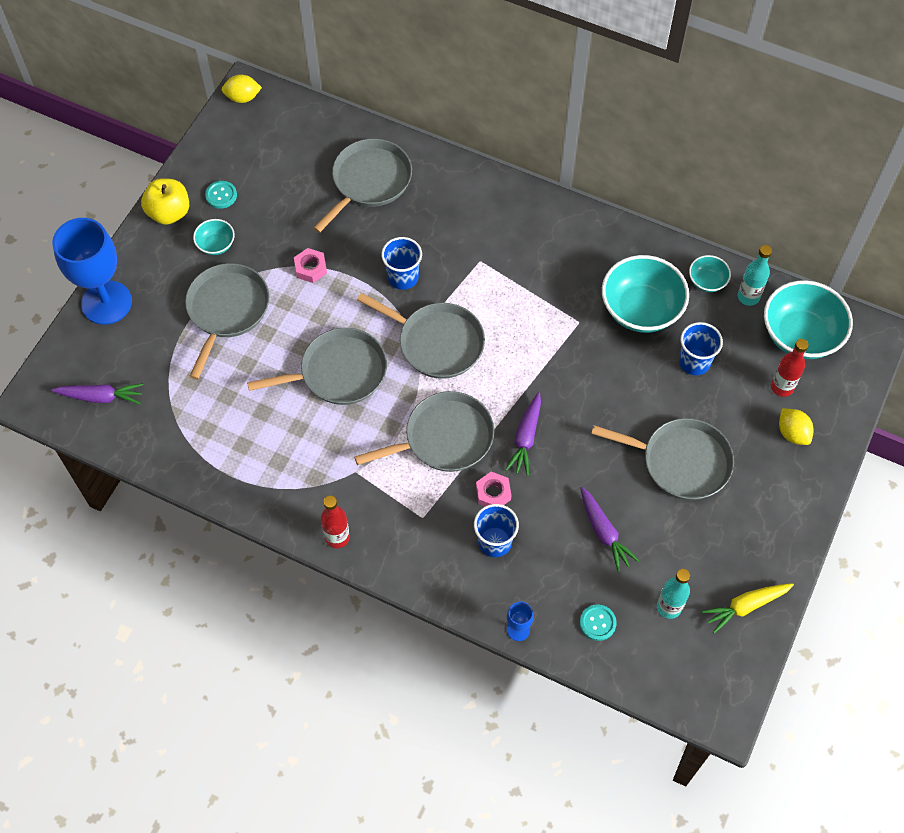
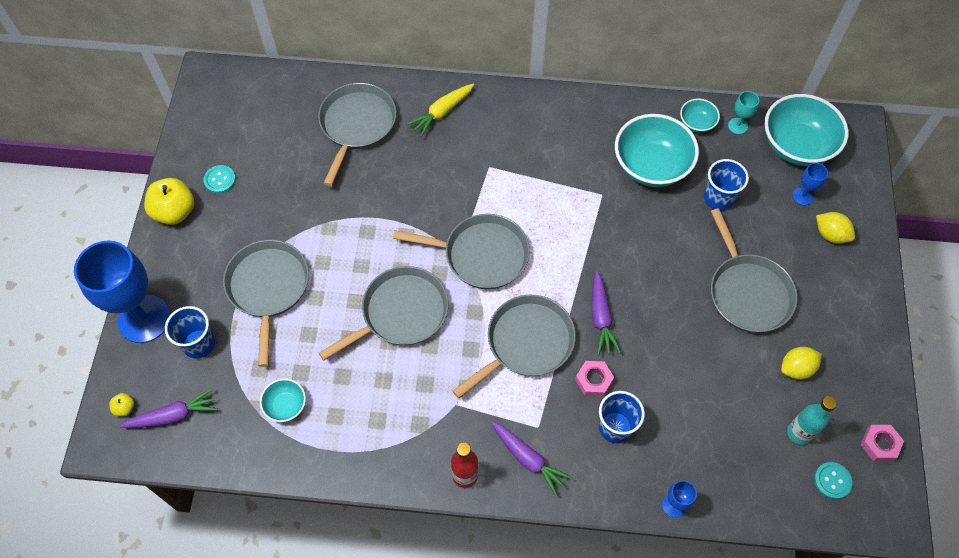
camera: 20 degrees left, 0 degrees up
turquoise bowl [193,219,235,255] -> turquoise bowl moved to [260,378,306,422]
yellow lemon [222,74,262,103] -> yellow lemon moved to [781,347,822,380]
pink nut [294,248,327,283] -> pink nut moved to [861,425,904,461]
blue cup [381,237,422,290] -> blue cup moved to [165,306,215,359]
turquoise button [580,604,617,641] -> turquoise button moved to [814,462,852,499]
purple carrot [581,487,639,572] -> purple carrot moved to [492,422,573,497]
grey pan [591,418,734,500] -> grey pan turned 75 degrees clockwise [711,208,798,333]
yellow carrot [702,583,794,634] -> yellow carrot moved to [407,83,474,137]
turquoise bottle [738,245,772,306] -> turquoise goblet [728,91,759,134]
red bottle [771,339,809,397] -> blue goblet [793,163,828,205]
none -> yellow apple [109,393,134,416]

